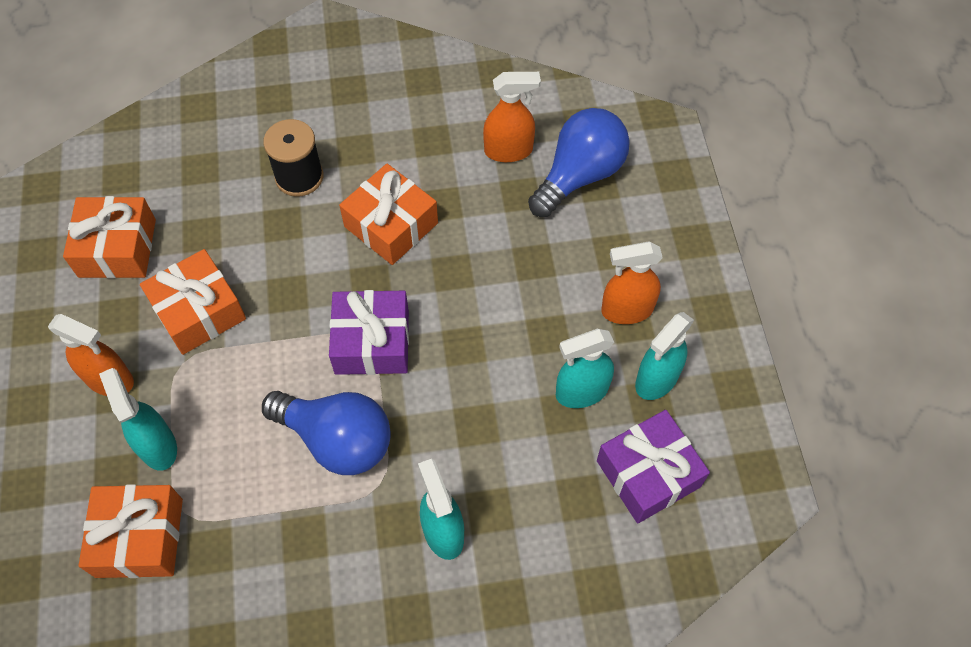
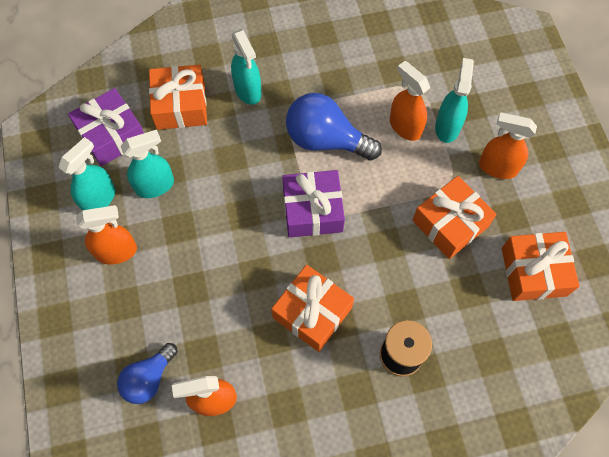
camera: 175 degrees right, 5 degrees up
orange gift [79,484,183,578] -> orange gift moved to [149,65,207,130]
turquoise spray bottle [99,368,177,471] -> turquoise spray bottle turned 135 degrees counterclockwise [435,58,474,143]
blue light bulb [528,108,630,217] -> blue light bulb [117,343,178,404], size x0.63
none -> orange spray bottle [390,61,430,141]

